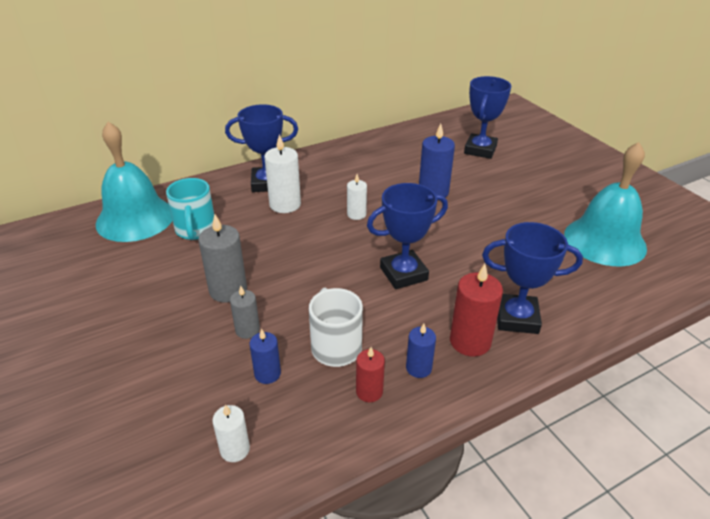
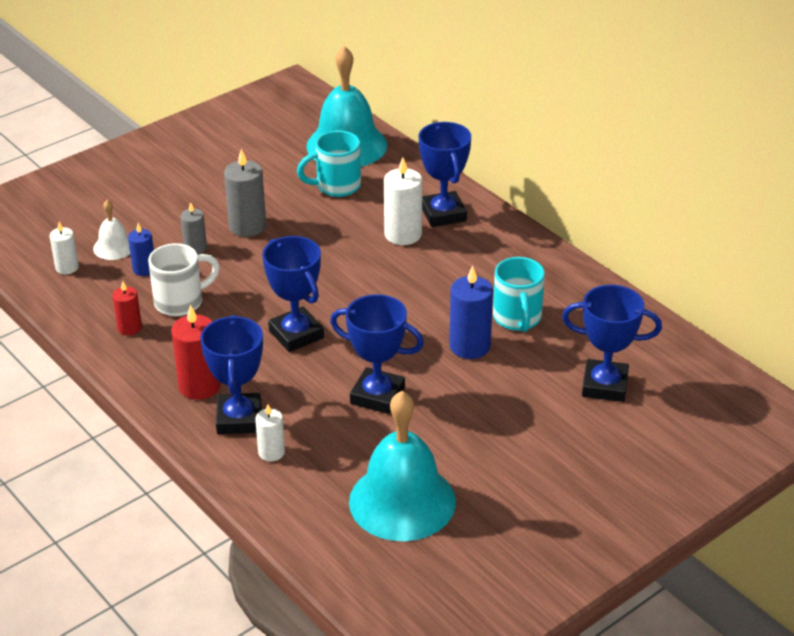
camera: 80 degrees right, 0 degrees up
white candle [347,174,367,220] -> white candle moved to [255,404,285,461]
blue candle [406,324,436,378] -> none
none -> white bell [93,200,130,260]
none -> blue trophy [330,294,424,414]
none -> turquoise mug [493,257,545,332]

